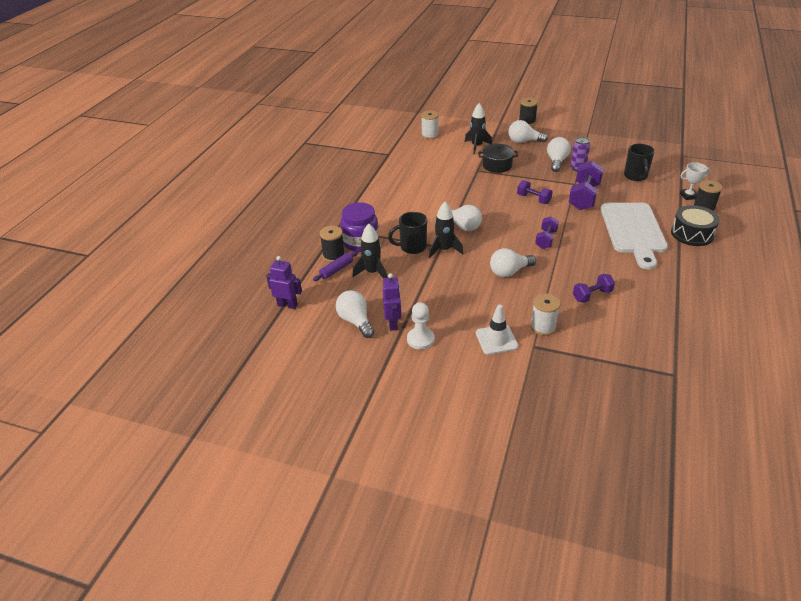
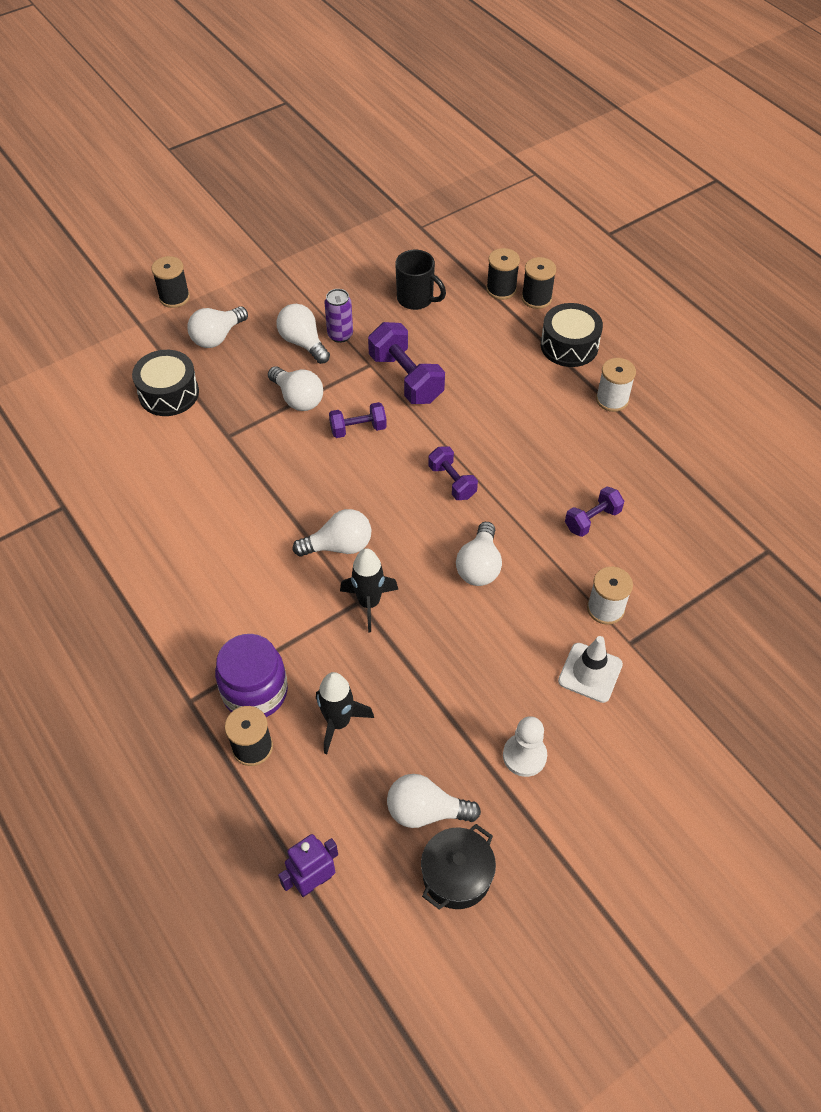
camera: 55 degrees left, 15 degrees up
purple rolling pin [313,251,359,281] -> none
purple robot [383,273,401,331] -> none
black mug [388,212,427,254] -> none
white spool [421,110,439,139] -> white spool moved to [596,358,636,412]
black rocket [465,103,492,154] -> black drum [132,350,199,416]
black pot [478,144,518,173] -> black pot moved to [421,824,496,910]
purple dumbbell [573,274,615,303] -> purple dumbbell turned 45 degrees clockwise [565,486,624,537]
white cutting board [601,203,668,270] -> none
white trophy [680,162,710,200] -> black spool [486,248,520,300]
none -> white light bulb [268,366,323,411]

